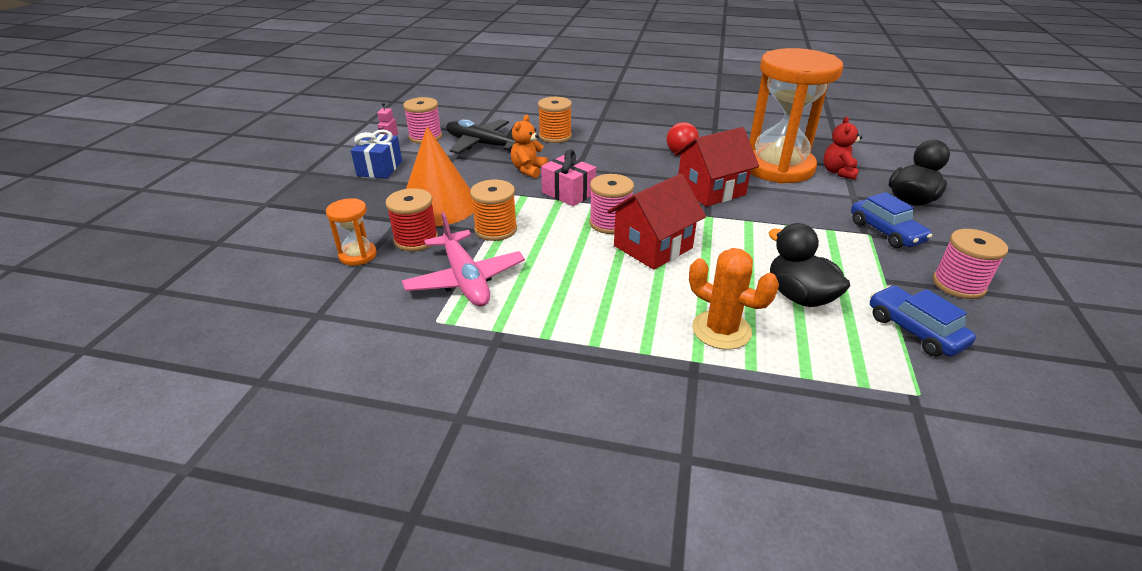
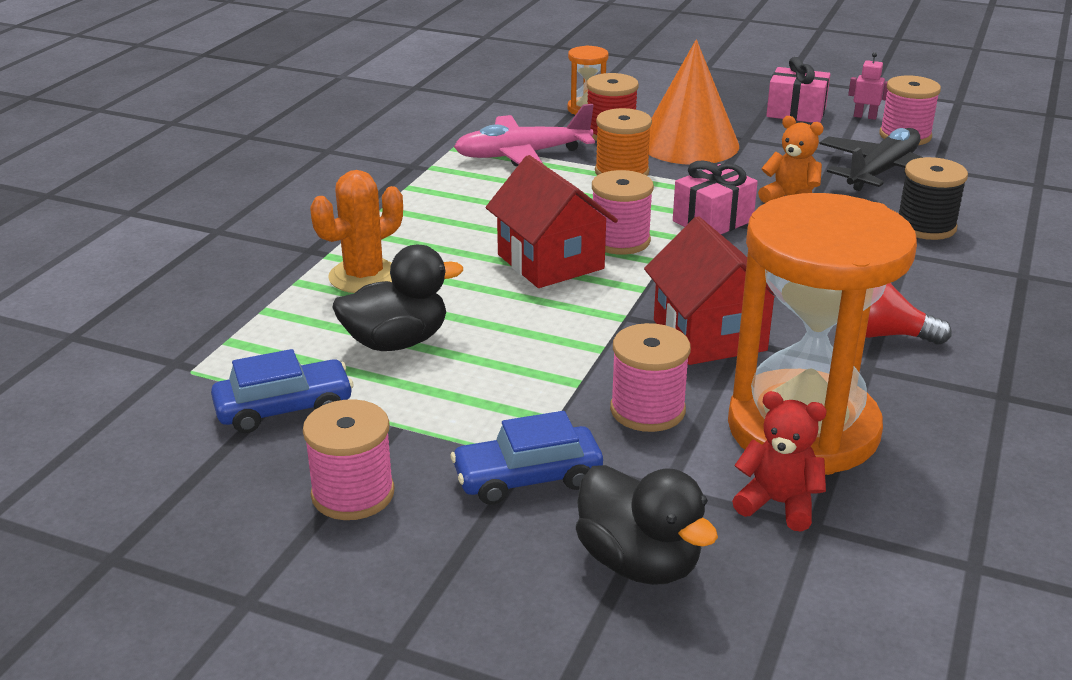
camera: 100 degrees right, 5 degrees down
blue gift [351,130,402,178] -> pink gift [766,57,830,123]
orange spool [538,97,572,143] -> black spool [899,157,968,240]
none -> pink spool [610,323,691,432]

